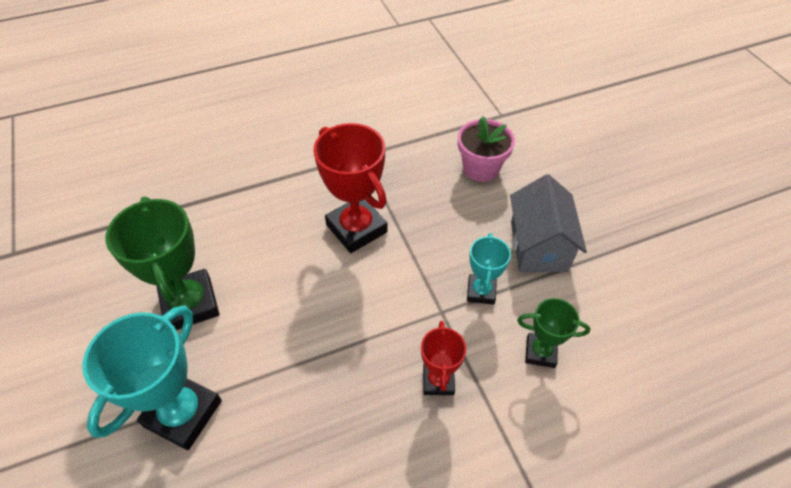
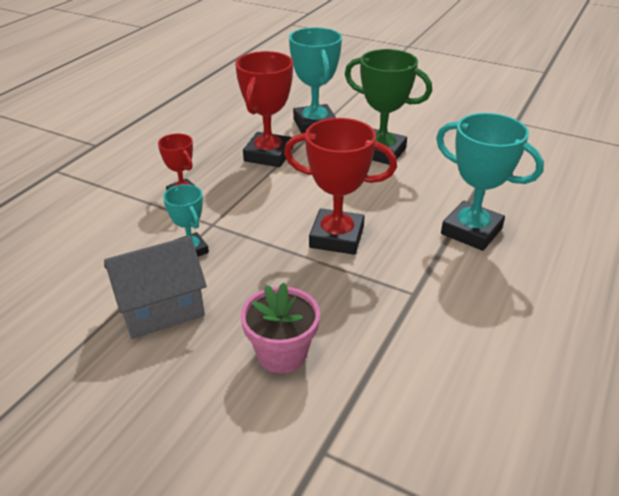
camera: 140 degrees right, 15 degrees down
grey house [510,174,587,272] -> grey house turned 75 degrees counterclockwise [104,236,207,339]
green trophy [517,298,590,368] -> none
none -> red trophy [235,51,293,167]
none -> turquoise trophy [436,113,544,251]

